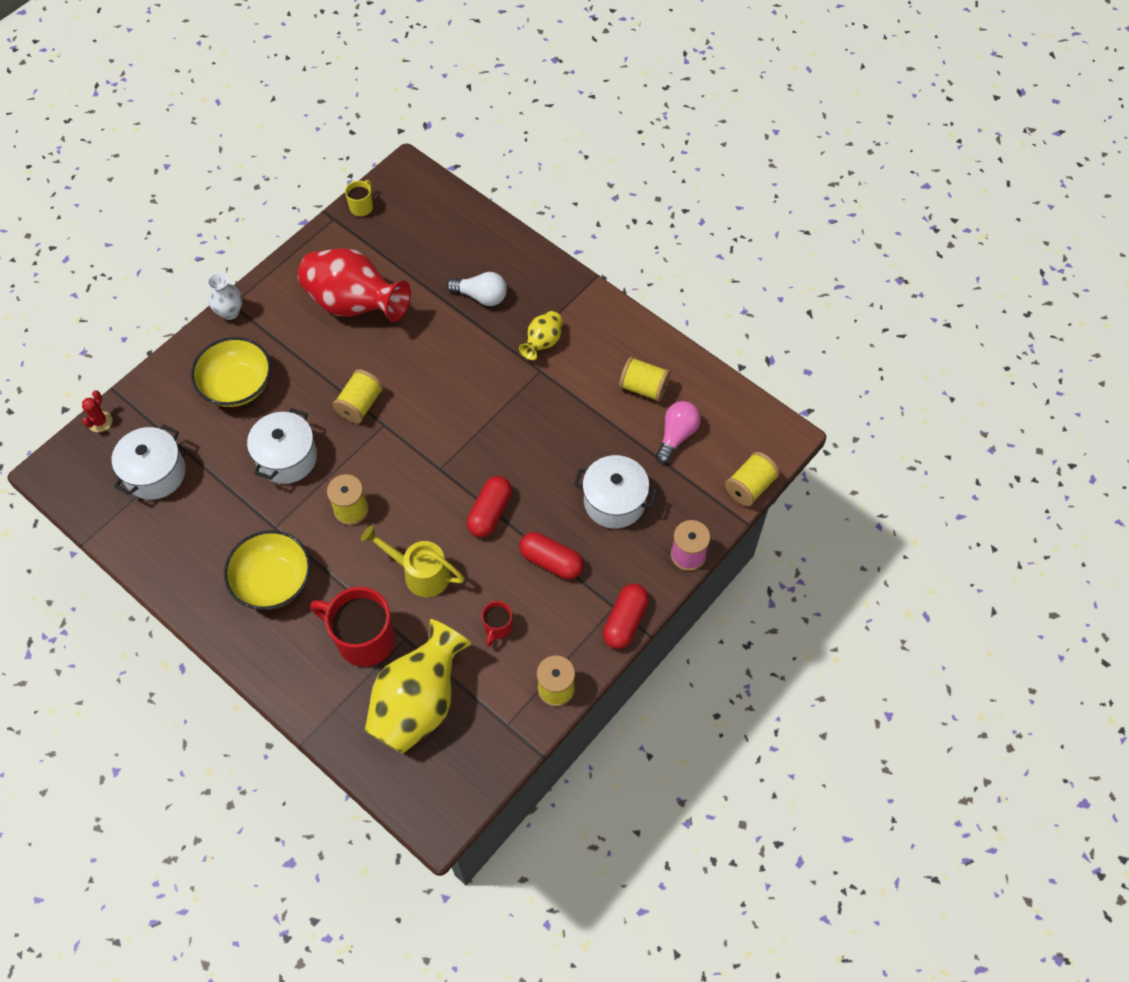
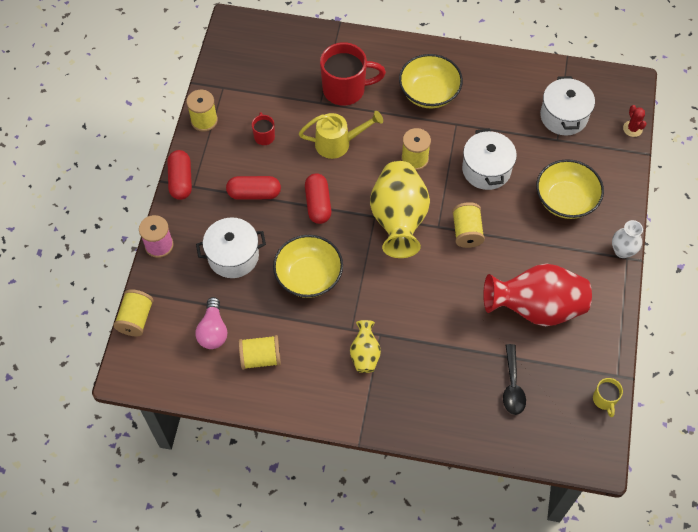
camera: 150 degrees right, 0 degrees up
yellow vase [365,619,472,754] -> yellow vase moved to [370,161,430,258]
white light bulb [446,272,507,306] -> none
none -> yellow bowl [273,235,343,298]
none -> black spoon [503,344,526,415]

